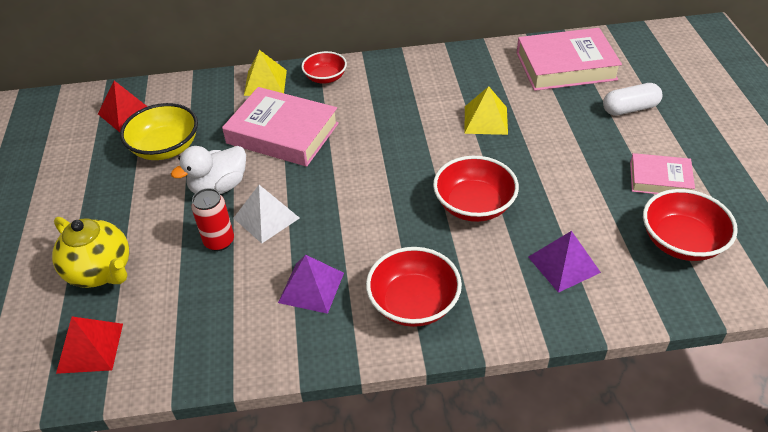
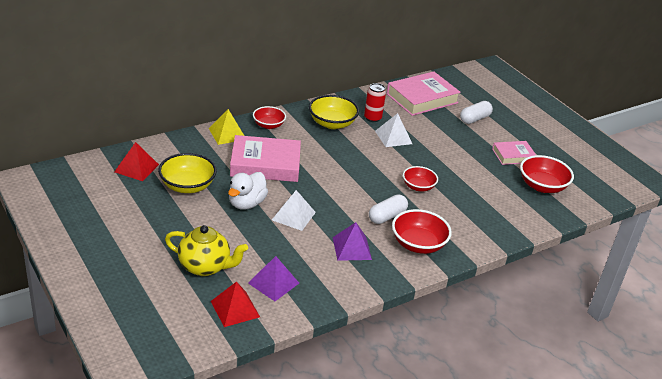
camera: 30 degrees left, 10 degrees down
red can [191,188,234,251] -> red can moved to [364,83,386,122]
red bowl [433,156,519,222] -> red bowl [403,166,438,191], size x0.65
yellow pyramid [464,86,508,135] -> white pyramid [375,113,412,147]
purple pyramid [528,231,601,293] -> purple pyramid moved to [248,256,299,301]
none -> yellow bowl [309,95,359,129]
none -> white capsule [369,195,408,224]

